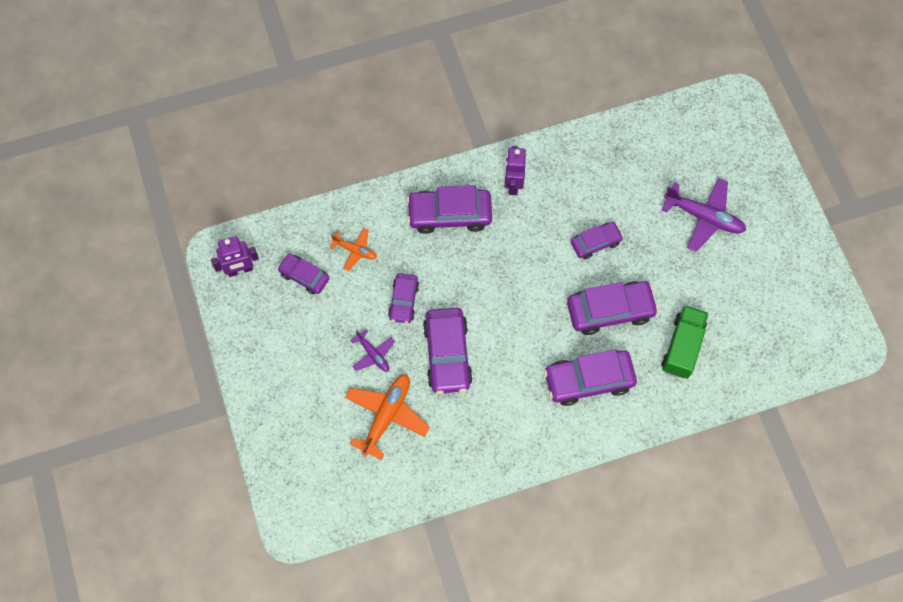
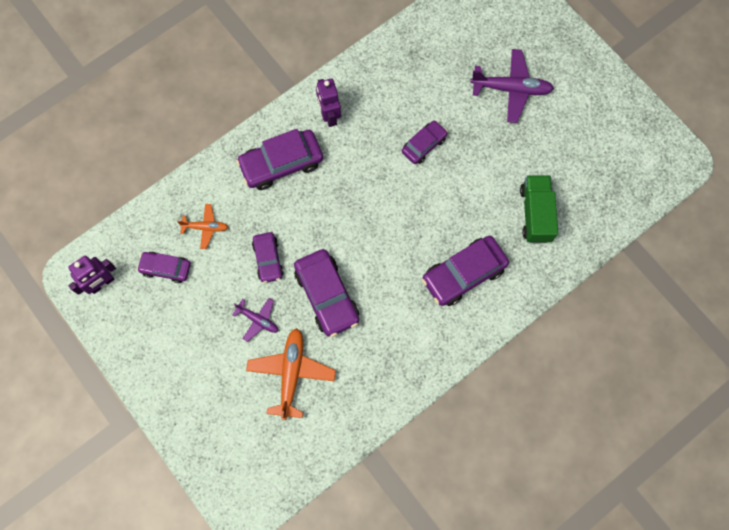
camera: 20 degrees left, 5 degrees up
purple car [567,281,659,335] -> none

